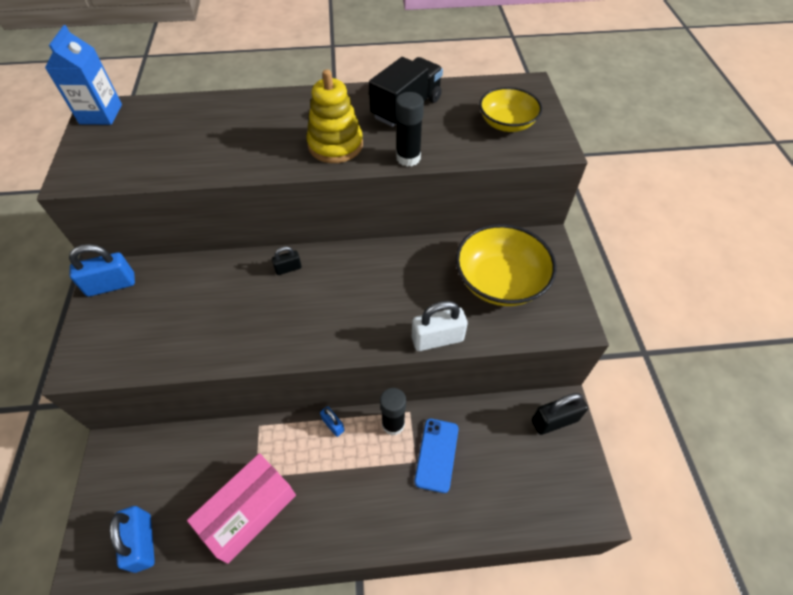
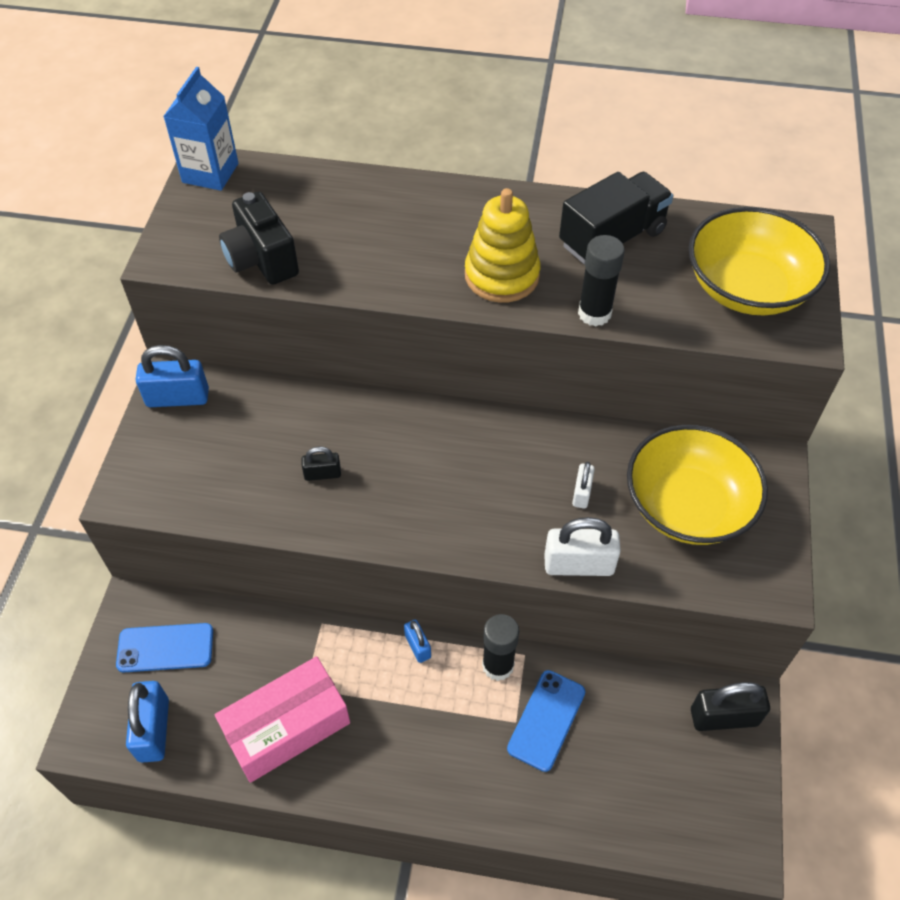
camera: 15 degrees right, 0 degrees up
black padlock [272,246,302,275] -> black padlock moved to [301,447,341,481]
yellow bowl [479,87,542,132] -> yellow bowl [689,207,830,315], size x1.56
none -> blue phone [116,623,213,672]
none -> black camera [219,192,299,285]
none -> white padlock [572,462,595,509]

